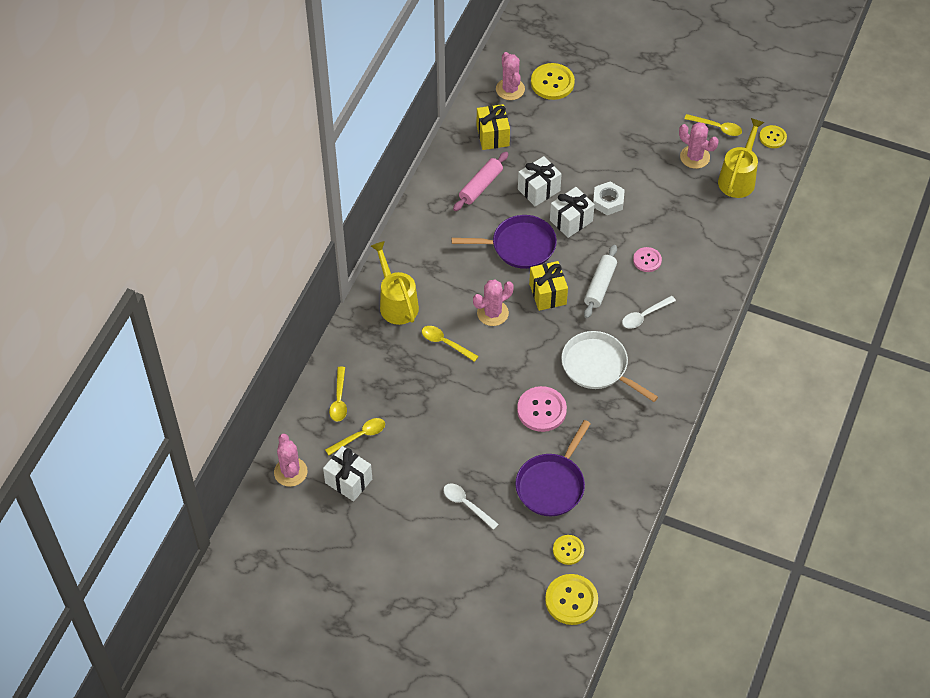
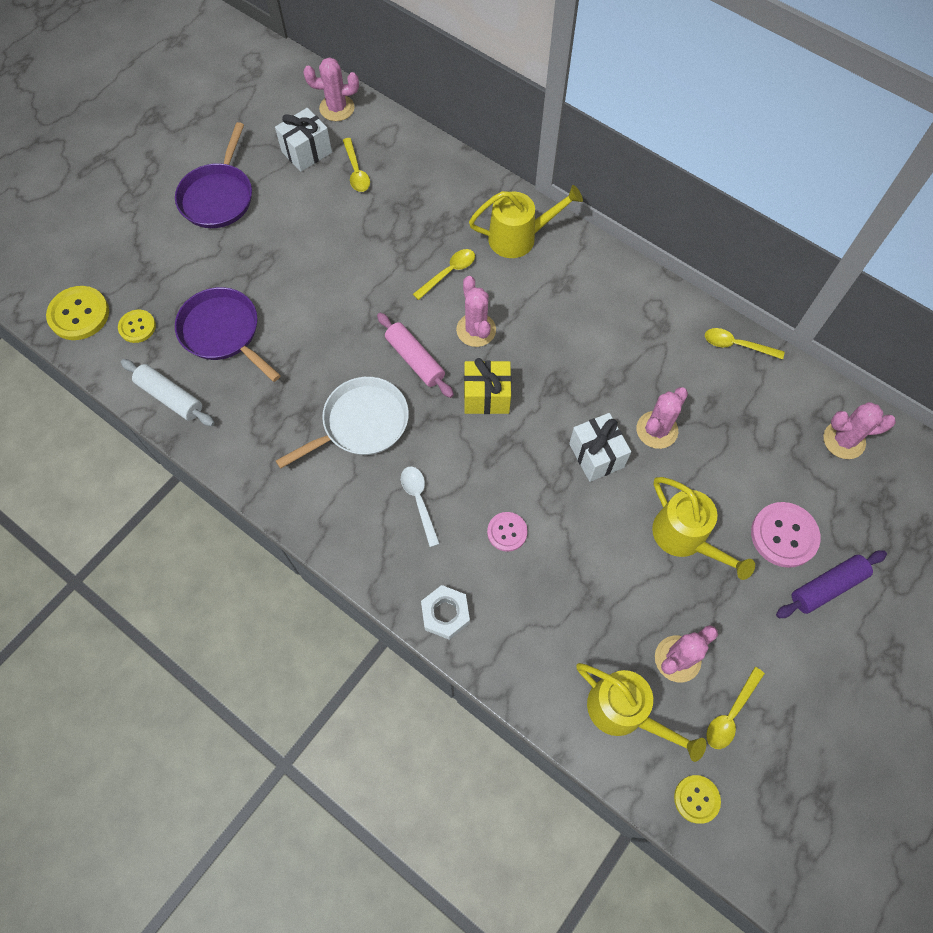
camera: 105 degrees right, 10 degrees up
yellow spoon [329,367,347,422] -> yellow spoon moved to [705,328,784,359]
white spoon [443,483,499,530] -> none
purple pan [452,215,557,269] -> purple pan moved to [175,122,252,228]
pink rolling pin [453,152,508,211] -> pink rolling pin moved to [377,313,454,398]
yellow gift [477,104,510,150] -> none
pink button [517,386,567,432] -> pink button moved to [751,502,821,568]
white gift [518,156,562,207] -> pink cactus [636,387,688,449]
yellow button [531,63,575,100] -> none
white rolling pin [584,245,617,318] -> white rolling pin moved to [121,359,215,426]
white nut [593,182,625,215] -> white nut moved to [421,585,470,640]
none -> yellow watering can [652,477,755,580]
none -> purple rolling pin [776,550,887,618]

